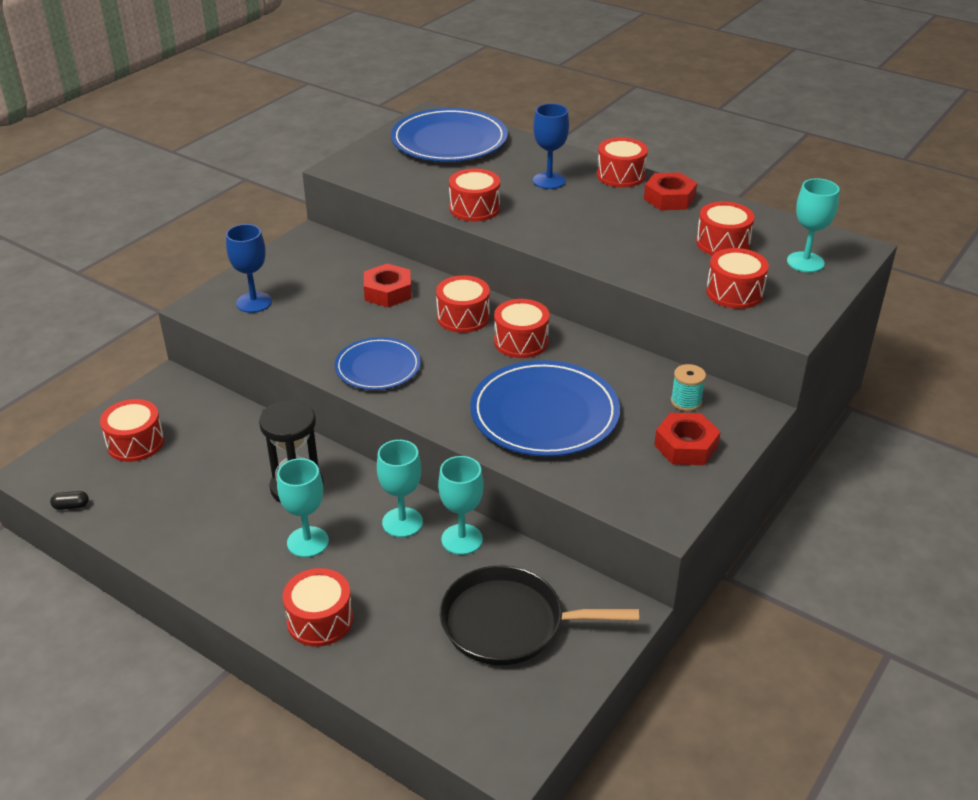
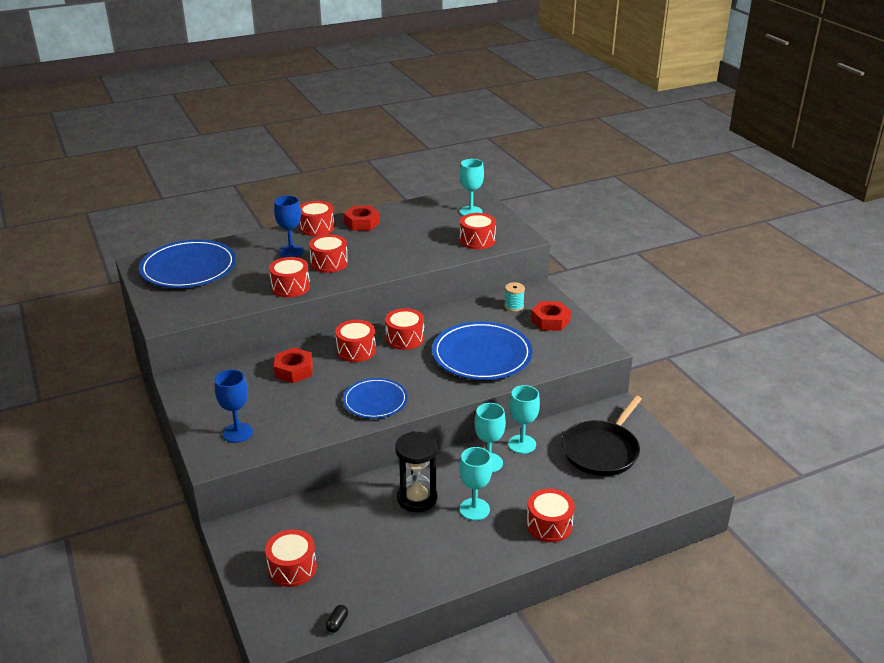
camera: 60 degrees left, 5 degrees down
red drum [696,201,755,255] -> red drum moved to [309,234,348,273]

